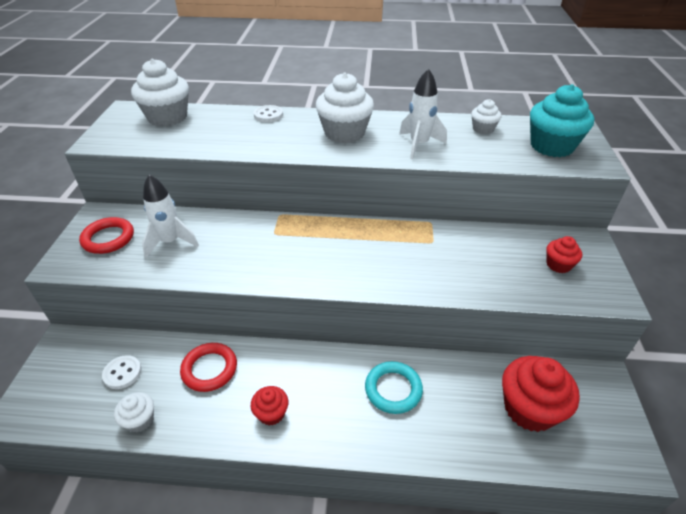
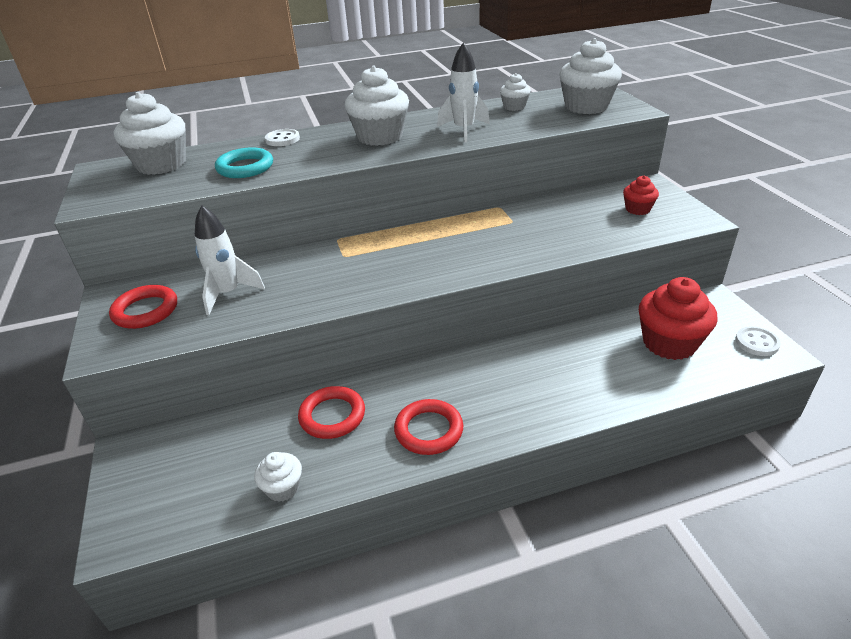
camera: 20 degrees left, 5 degrees down
white button [102,355,142,389] -> white button moved to [735,326,781,356]
red cupcake [251,386,289,426] -> red ring [394,399,463,455]
turquoise ring [365,361,423,414] -> turquoise ring moved to [215,148,273,178]
turquoise cupcake [530,84,594,157] -> white cupcake [559,38,622,114]

